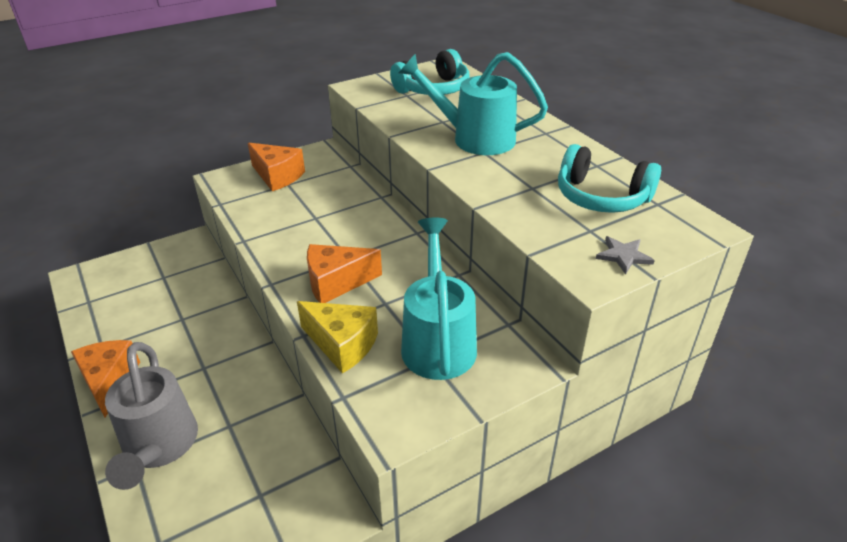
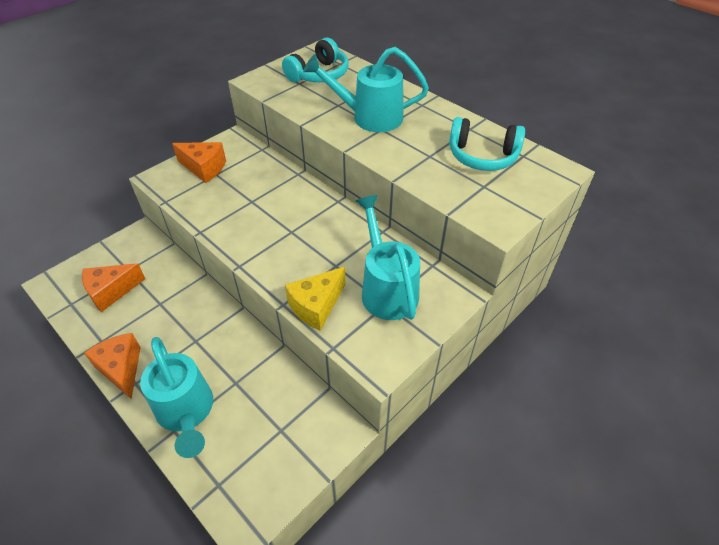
camera: 15 degrees left, 10 degrees up
grey watering can [105,342,198,490] -> turquoise watering can [140,337,213,458]
yellow cheese [297,301,378,374] -> yellow cheese turned 120 degrees clockwise [285,267,346,331]
orange cheese [307,244,382,303] -> orange cheese moved to [82,263,145,312]
grey star [596,236,655,274] -> none

